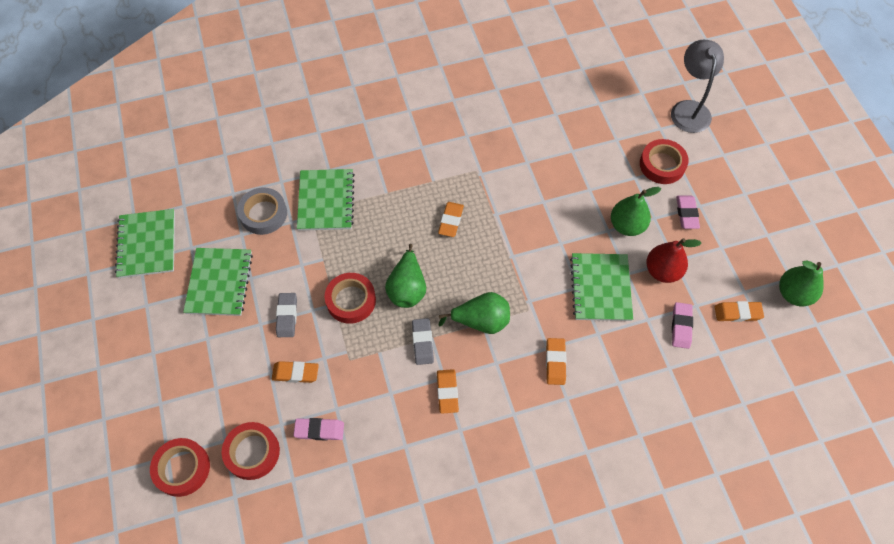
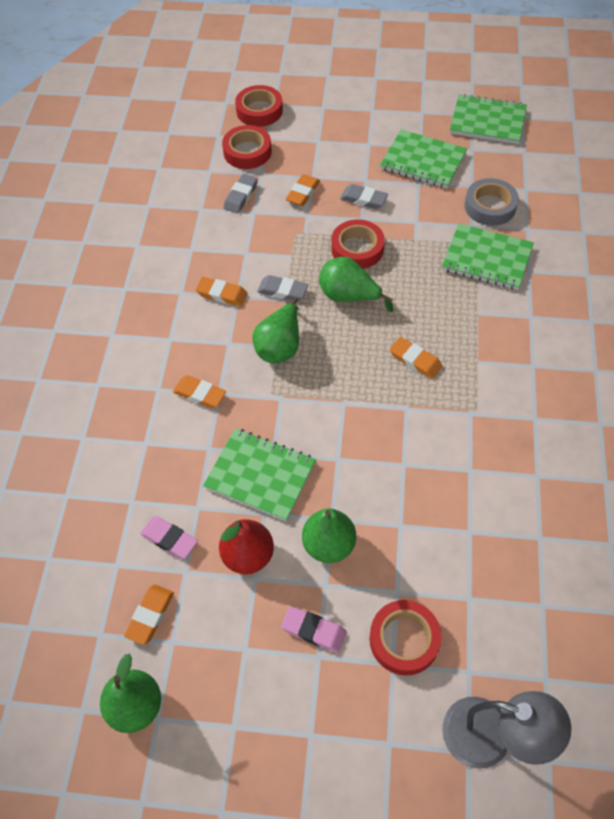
camera: 115 degrees right, 5 degrees down
pink eraser [294,418,344,440] -> grey eraser [223,174,258,213]

